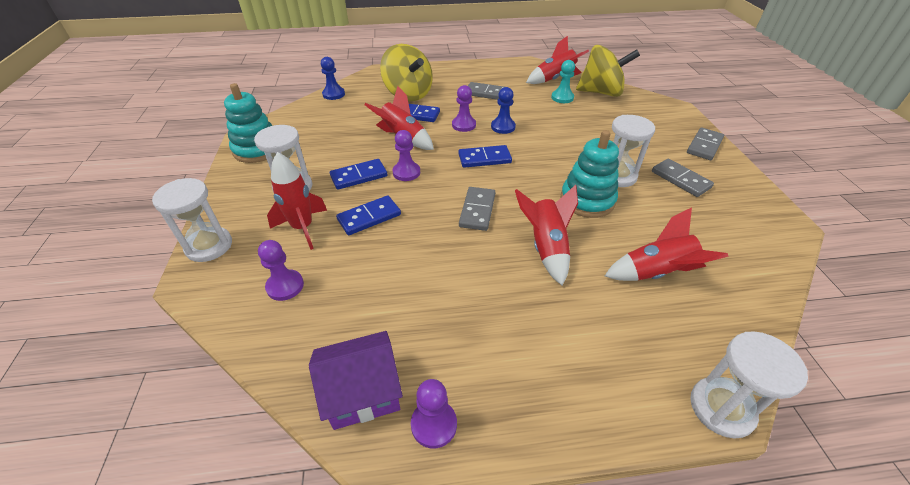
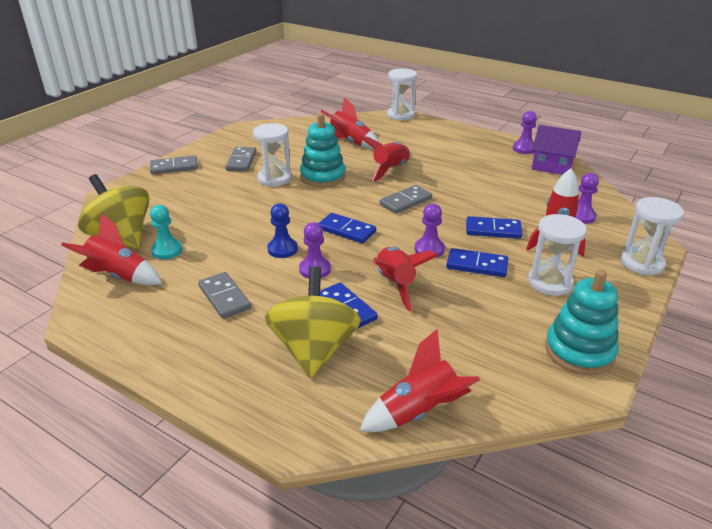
camera: 140 degrees left, 10 degrees down
blue pawn [321,57,345,100] -> red rocket [360,329,480,432]

